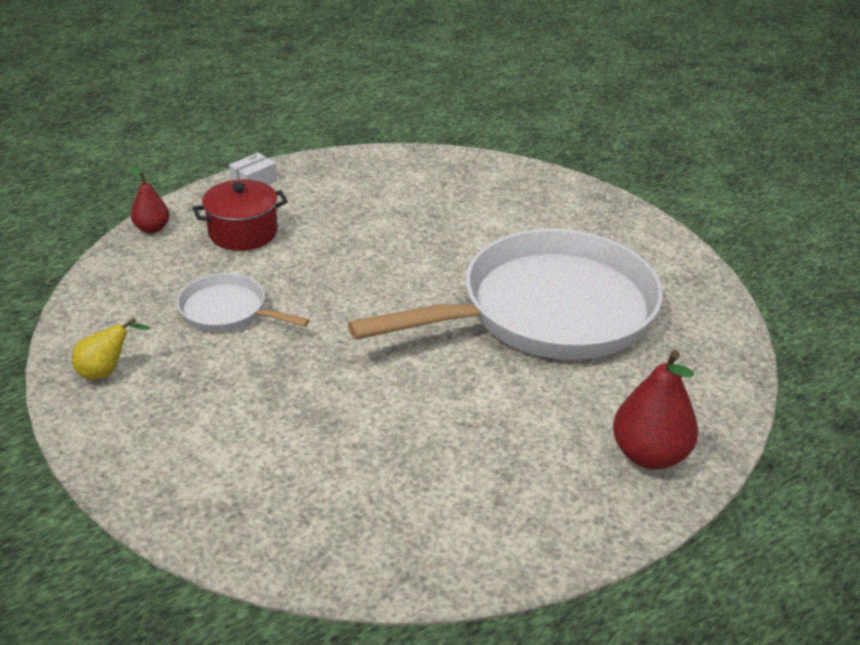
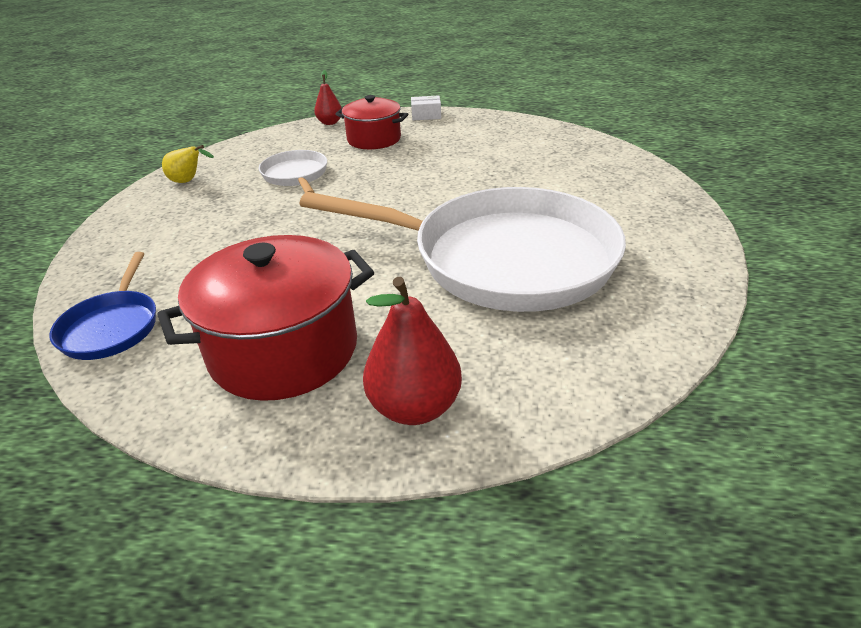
camera: 45 degrees right, 0 degrees up
none -> blue pan [49,252,156,360]
none -> red pot [157,235,374,401]

